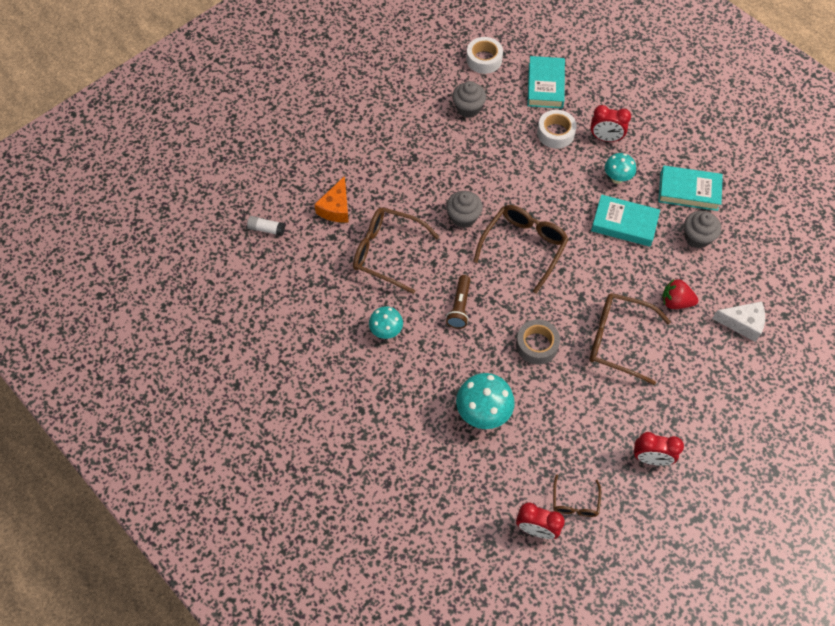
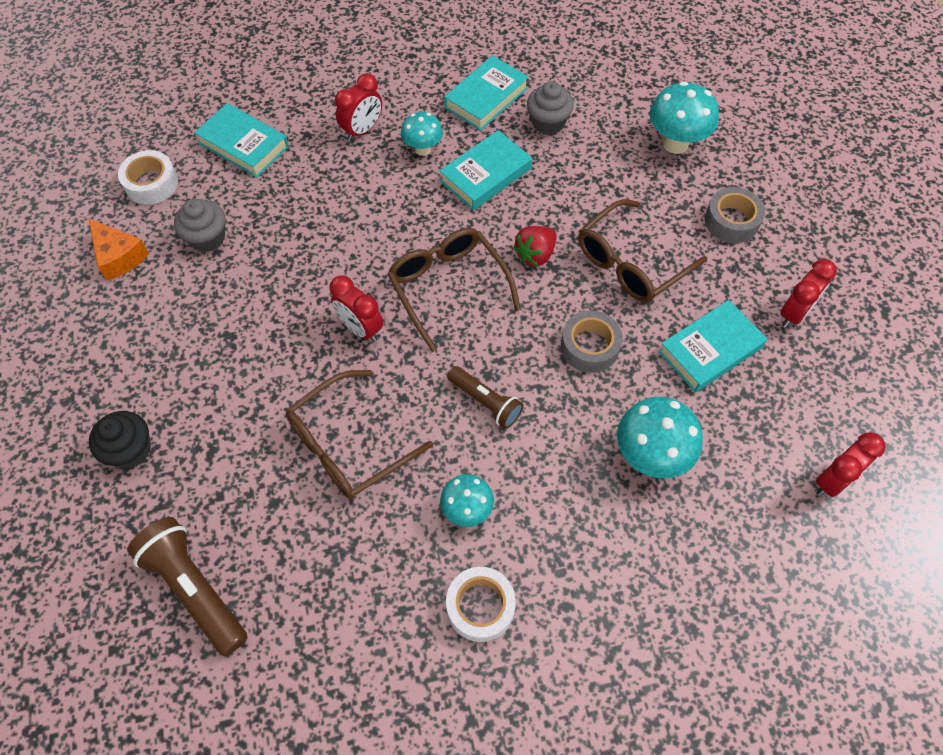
camera: 60 degrees left, 0 degrees up
white glue stick [247,216,285,236] -> brown flashlight [127,517,248,656]
orange cheese [314,176,349,223] -> orange cheese moved to [89,219,149,281]
grey cupcake [446,191,483,228] -> red clock [330,275,383,342]
white tape [537,110,577,149] -> white tape moved to [446,567,516,642]
brown glasses [553,474,601,517] -> none
red strawberry [662,279,698,309] -> red strawberry moved to [513,226,557,266]
white cheese [712,301,765,342] -> turquoise mushroom [650,81,719,154]
none -> black cupcake [89,411,151,469]
none -> turquoise book [658,300,767,393]
none -> grey tape [705,187,765,243]

